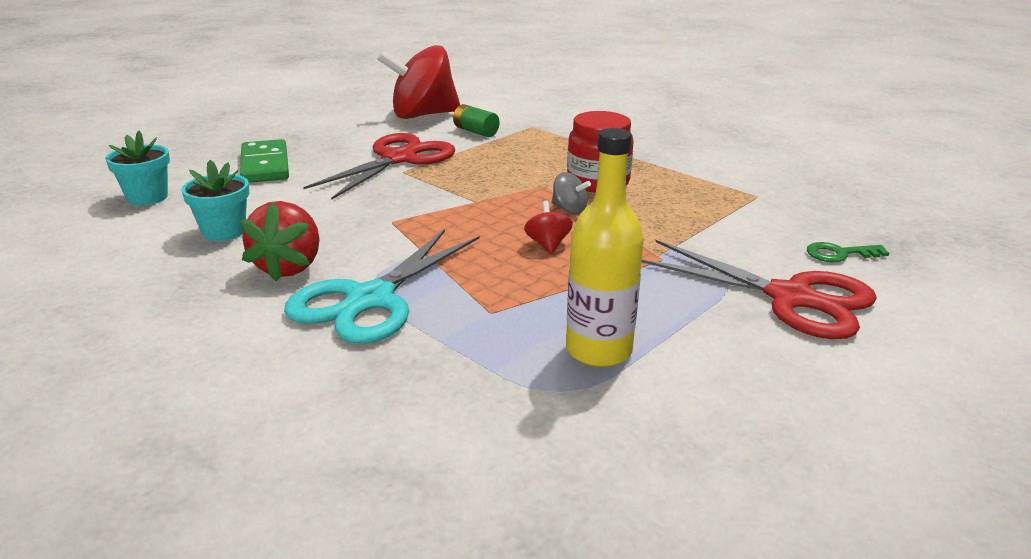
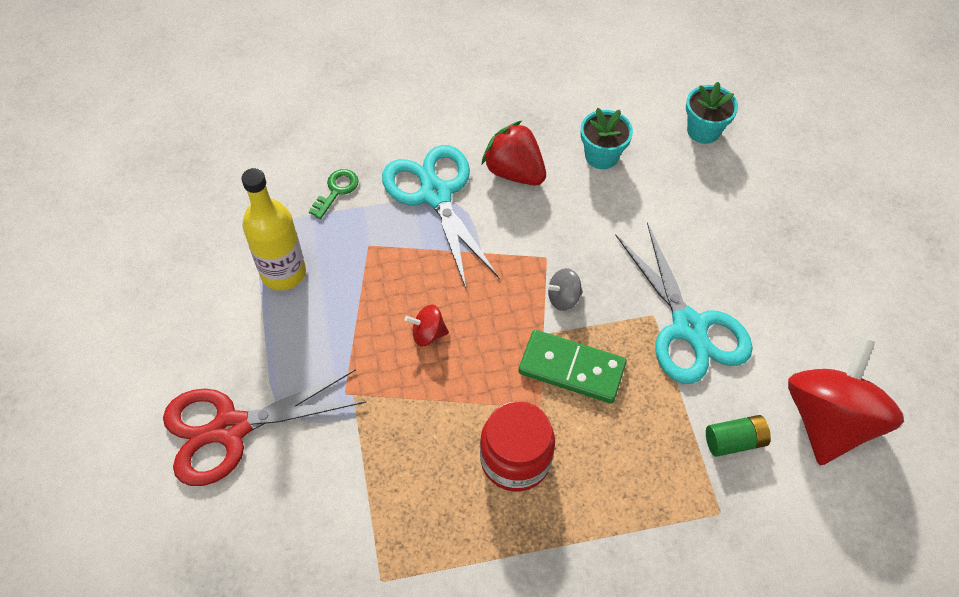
camera: 125 degrees right, 30 degrees up
green domino [240,139,289,183] -> green domino moved to [519,330,627,403]
red scissors [303,133,455,199] -> turquoise scissors [615,222,753,384]
red spinning top [524,201,573,254] -> red spinning top turned 150 degrees clockwise [404,304,449,347]
grey spinning top [552,172,591,214] -> grey spinning top moved to [545,268,583,311]
green key [807,242,889,262] -> green key moved to [309,169,358,219]

